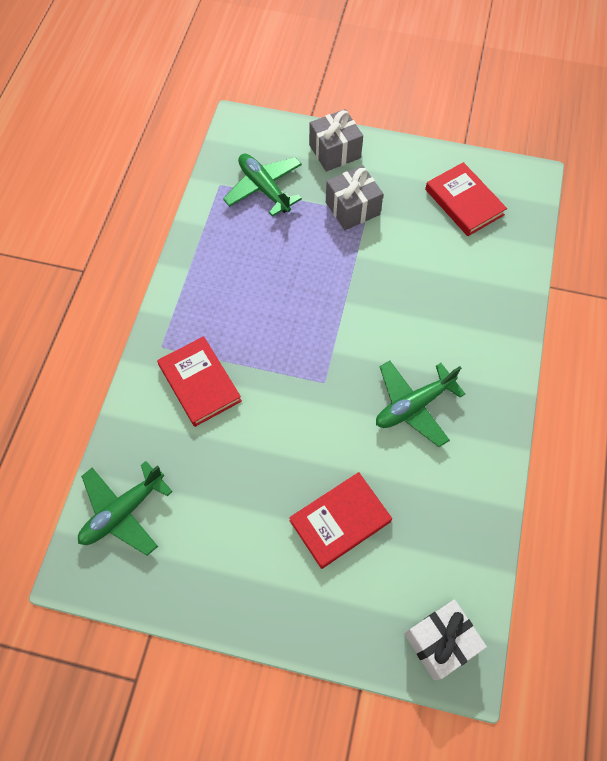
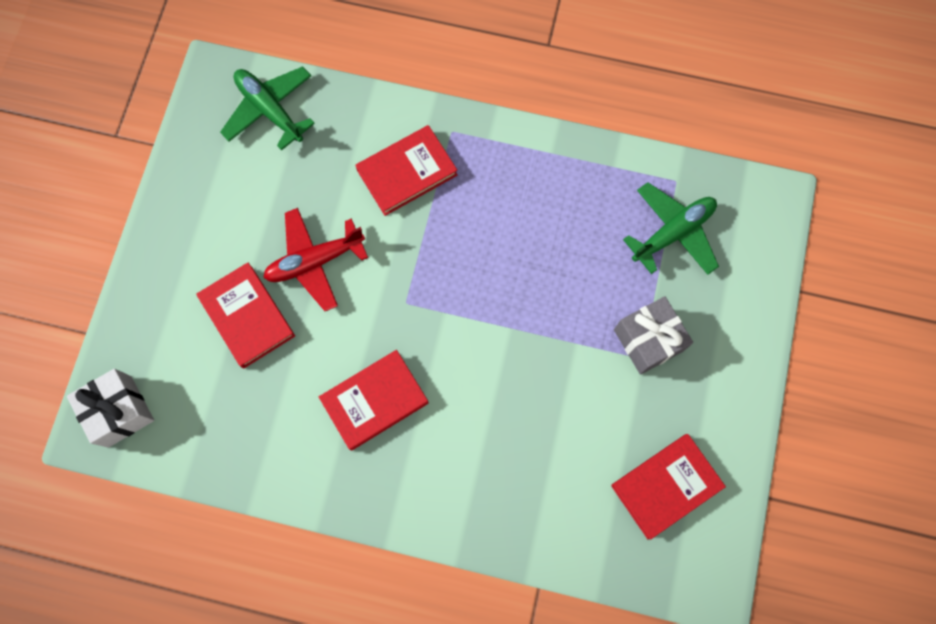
camera: 90 degrees right, 10 degrees up
grey gift [309,109,363,172] -> none
green plane [376,361,465,447] -> red book [319,350,429,451]
none -> red plane [263,208,368,311]

